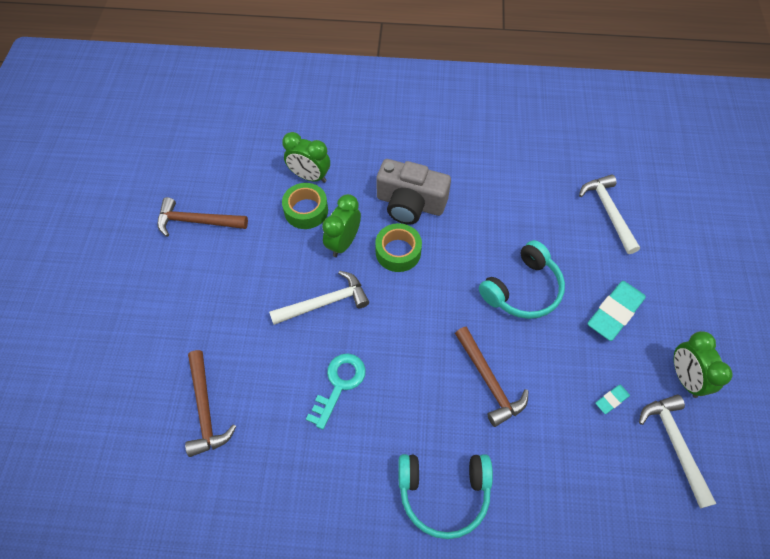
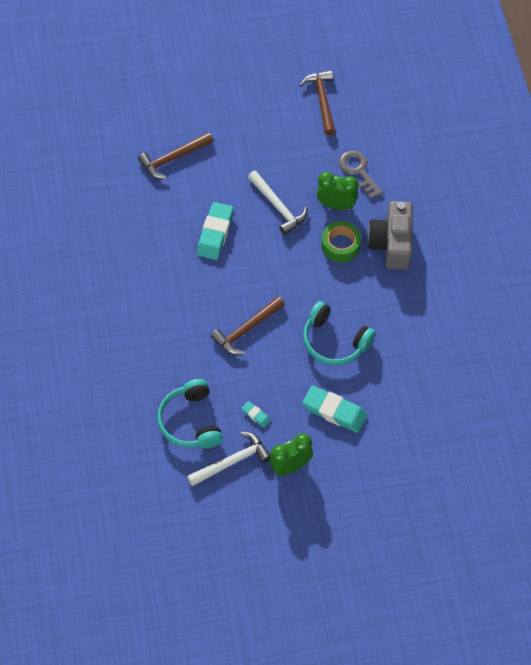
camera: 75 degrees right, 0 degrees up
green clock [282,132,330,183] -> none
green tape [282,183,328,229] -> grey key [339,150,383,199]
turquoise key [306,354,366,430] -> turquoise eraser [197,202,234,260]
turquoise headphones [399,454,493,539] -> turquoise headphones moved to [157,379,223,448]
white hammer [579,175,640,254] -> none

